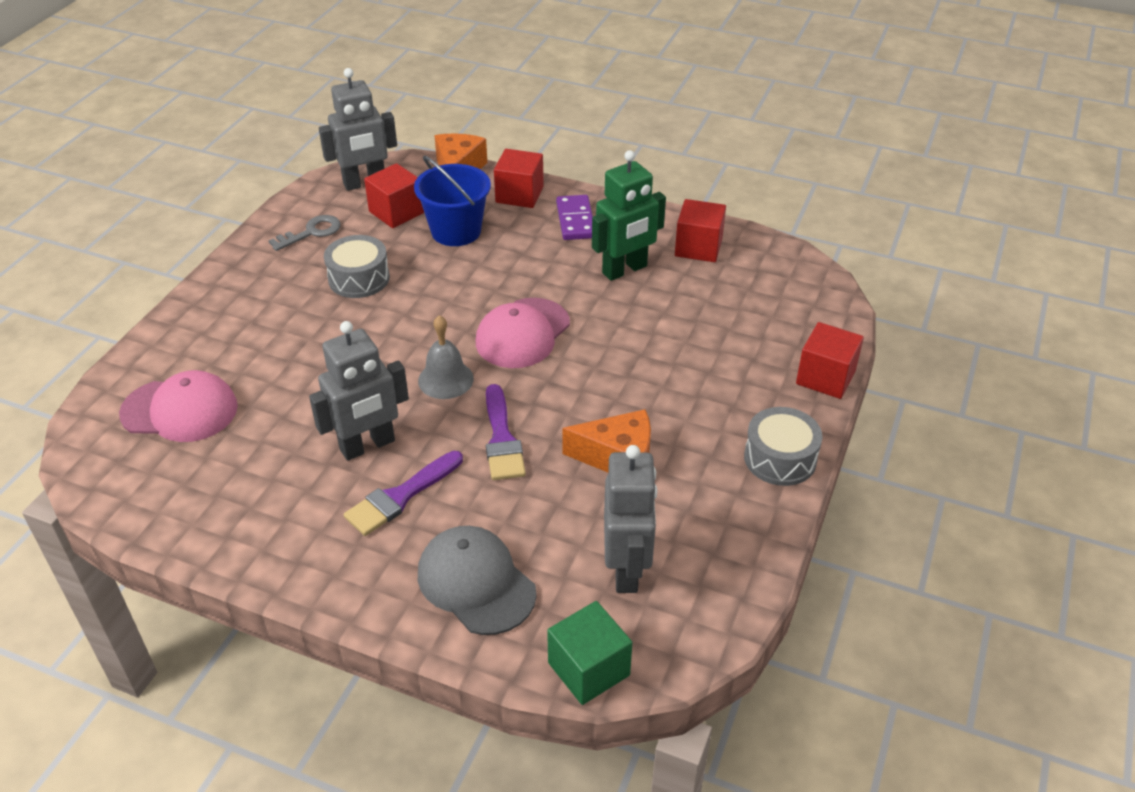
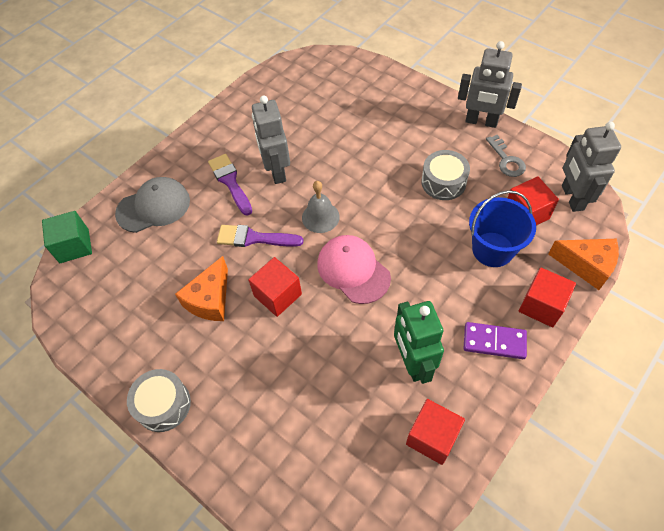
camera: 110 degrees right, 15 degrees up
pink cap [119,370,238,442] -> none
grey robot [604,445,657,593] -> grey robot moved to [458,41,522,128]
red cube [796,322,864,399] -> red cube moved to [248,257,302,317]

